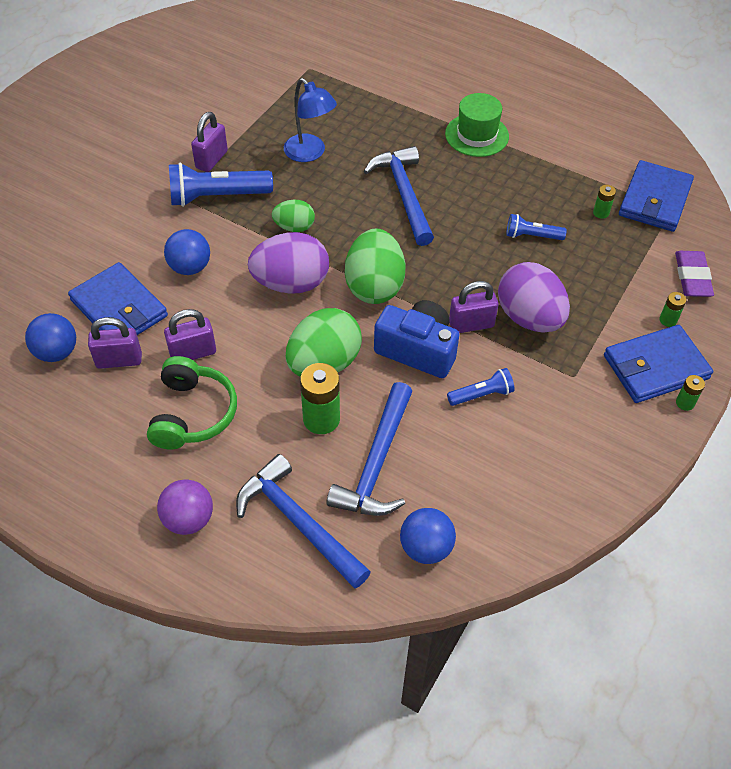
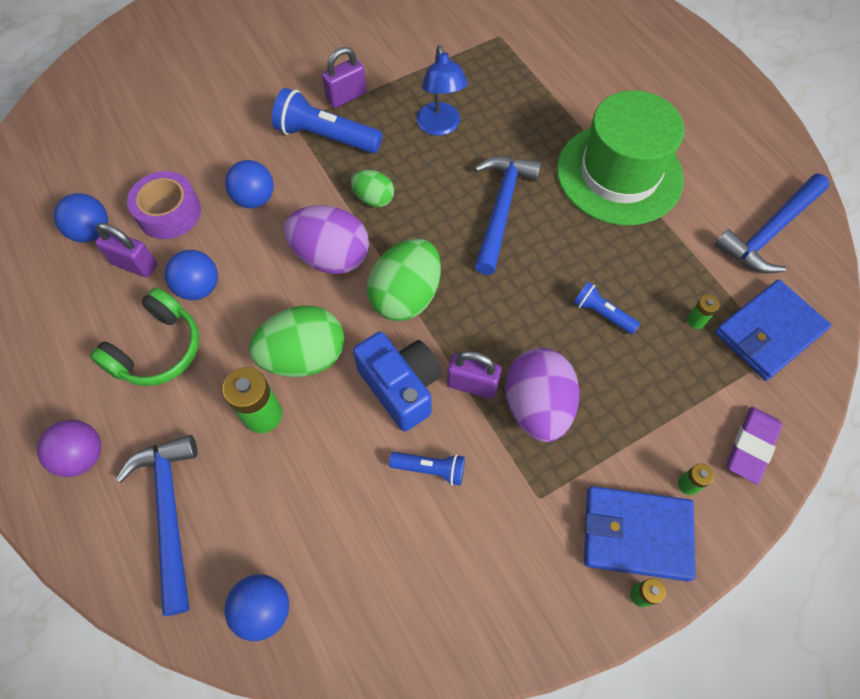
camera: 30 degrees right, 10 degrees up
blue wallet [68,262,168,335] -> purple tape [127,171,201,239]
purple padlock [164,309,216,360] -> blue ball [165,250,218,300]
blue hammer [326,382,413,516] -> blue hammer moved to [715,174,830,274]
green hat [445,93,509,157] -> green hat [557,90,684,225], size x1.75

